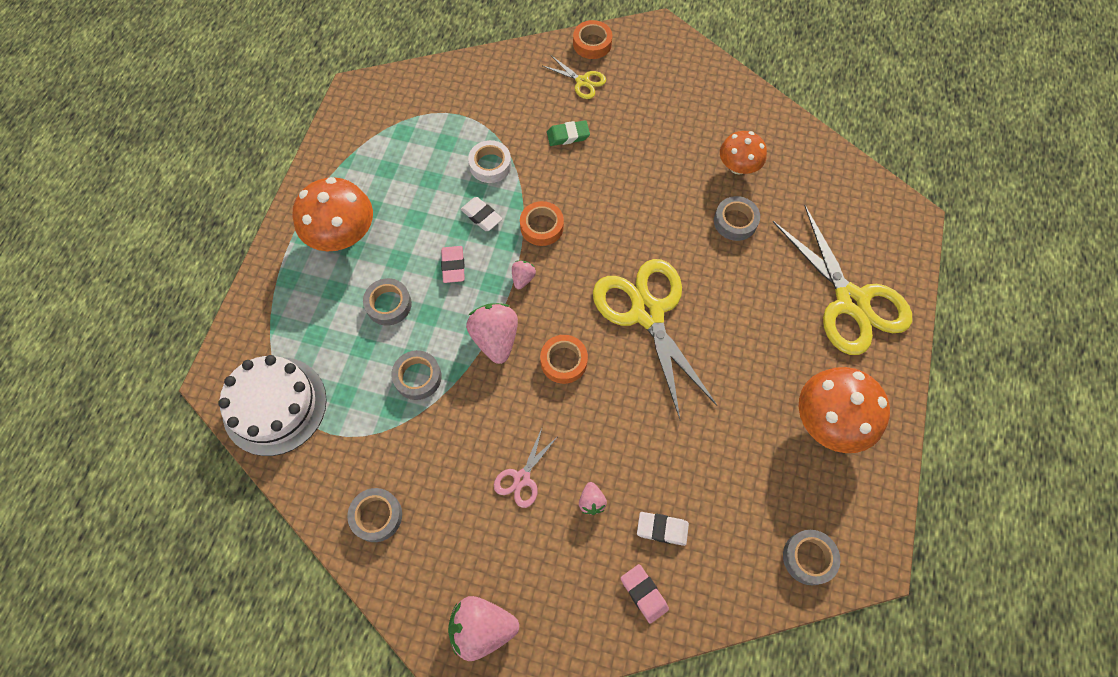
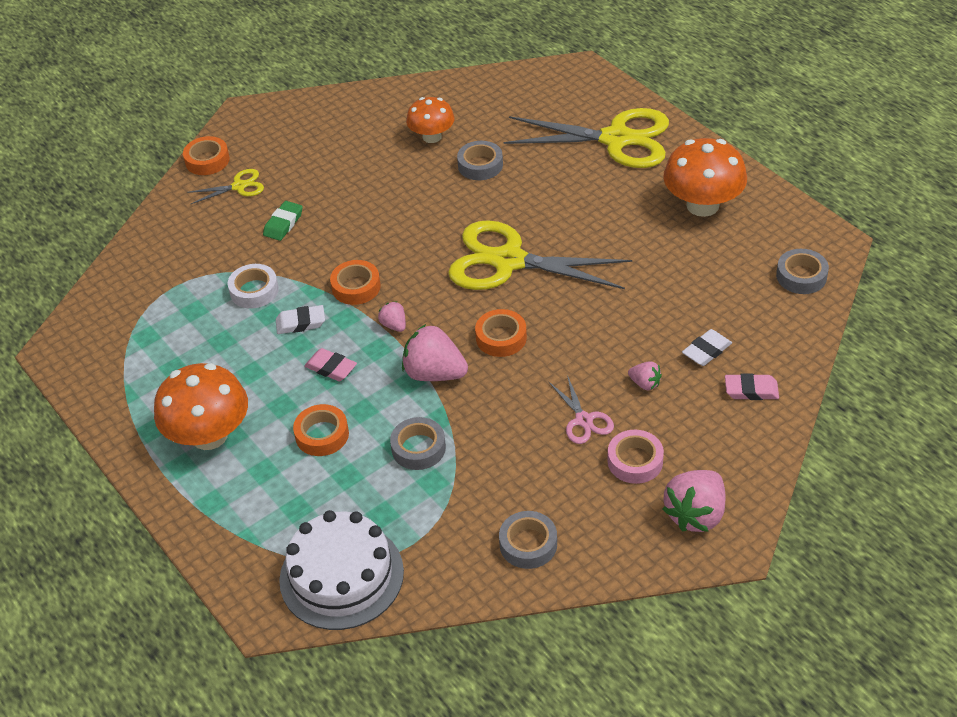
camera: 50 degrees left, 20 degrees down
grey tape [363,278,412,325] -> orange tape [293,404,349,456]
none -> pink tape [607,430,664,484]

